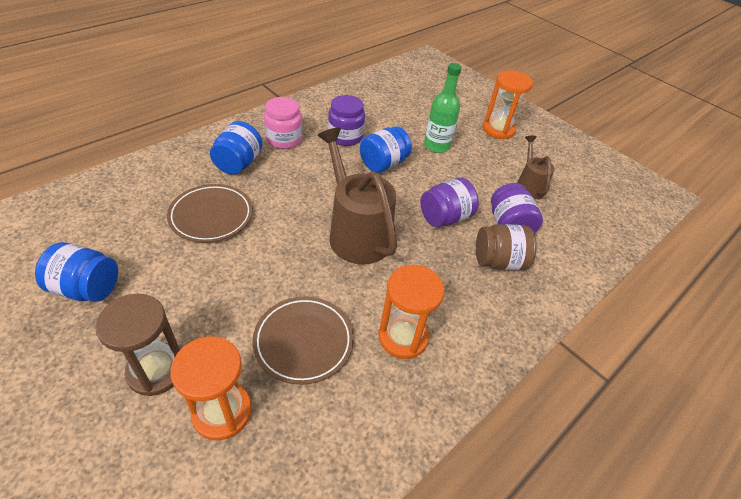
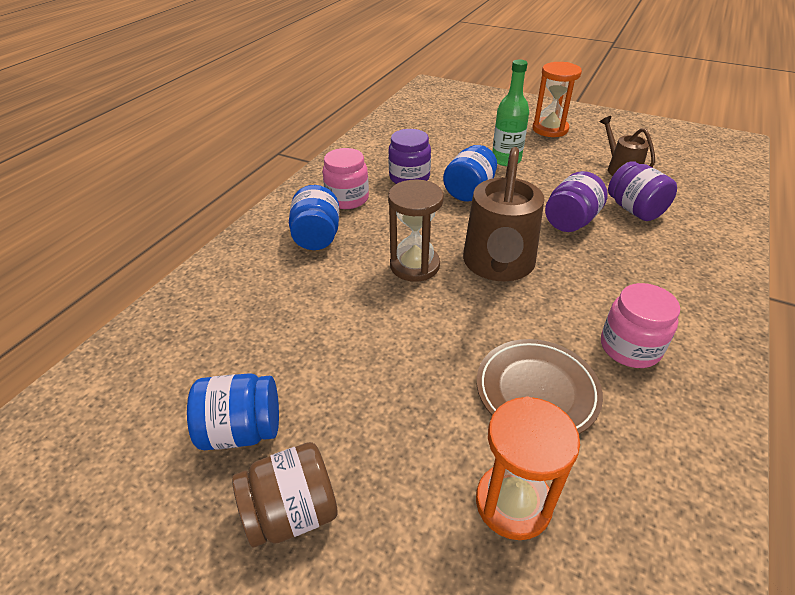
camera: 15 degrees left, 5 degrees down
brown hourglass [95,294,180,396] -> brown hourglass moved to [388,179,444,282]
brown plate [167,184,253,242] -> none
brown watering can [317,128,397,265] -> brown watering can turned 120 degrees counterclockwise [463,147,544,281]
orange hourglass [379,265,444,359] -> pink jar [601,283,680,368]
brown jar [476,224,536,270] -> brown jar moved to [232,442,338,548]

